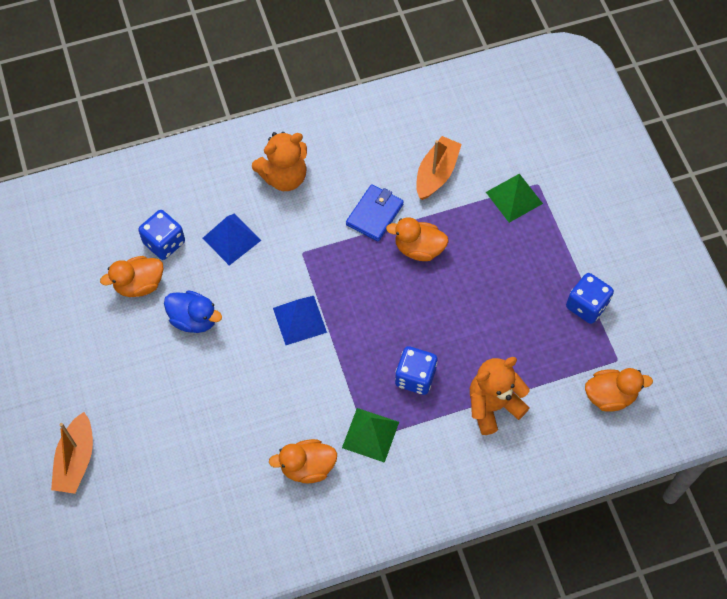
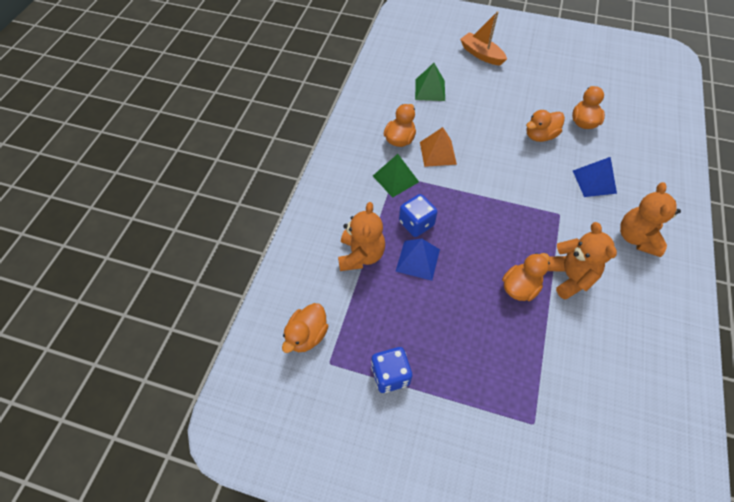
camera: 125 degrees right, 5 degrees down
blue dice [139,210,185,260] -> none
blue duck [164,290,222,333] -> orange duck [526,110,565,142]
blue pyramid [273,296,327,345] -> blue pyramid moved to [396,239,440,281]
blue wallet [346,184,404,242] -> orange teddy bear [548,222,617,300]
orange boat [416,136,462,200] -> none
green pyramid [486,174,543,223] -> green pyramid moved to [415,63,445,101]
none -> orange pyramid [420,127,457,167]

